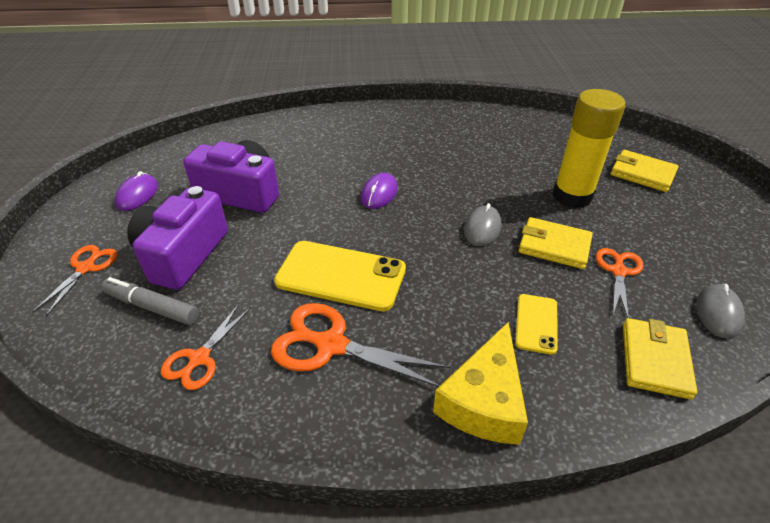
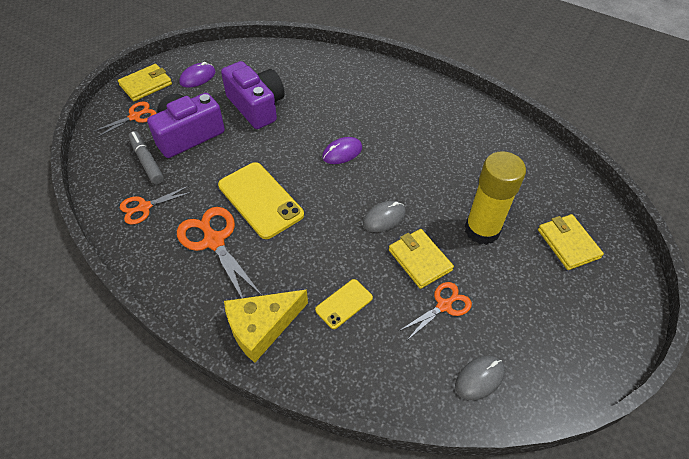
camera: 35 degrees right, 10 degrees up
yellow wallet [623,318,697,400] -> yellow wallet moved to [118,64,172,101]

